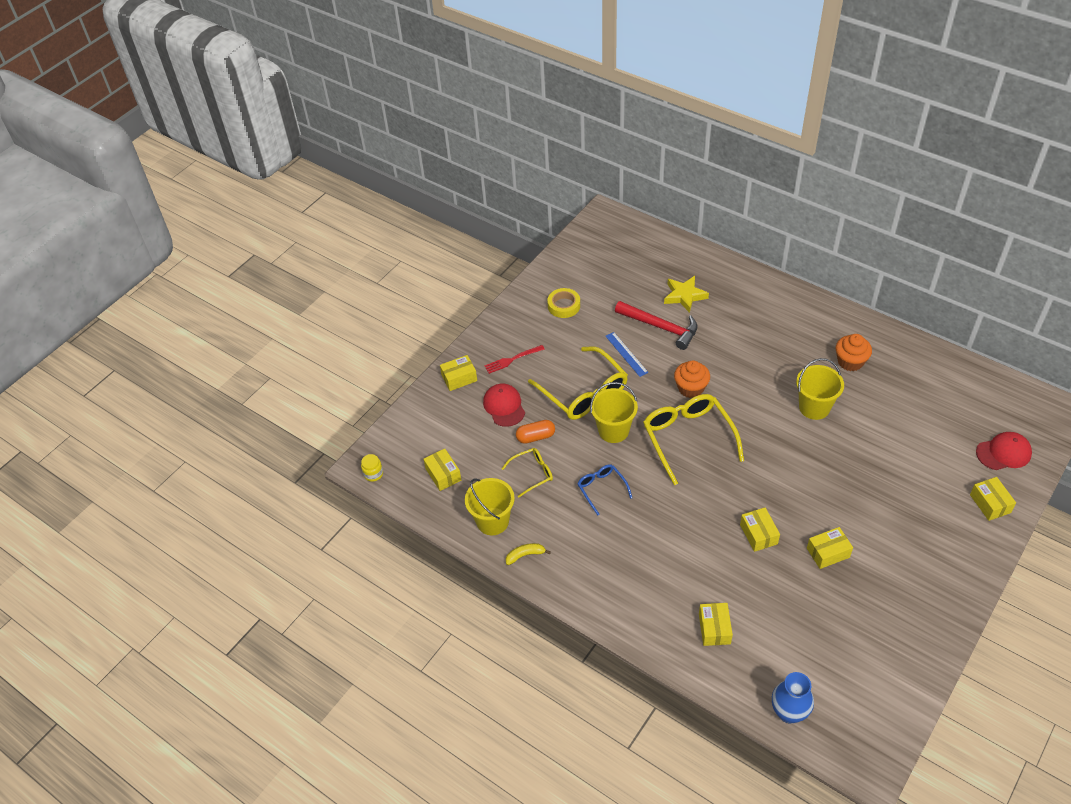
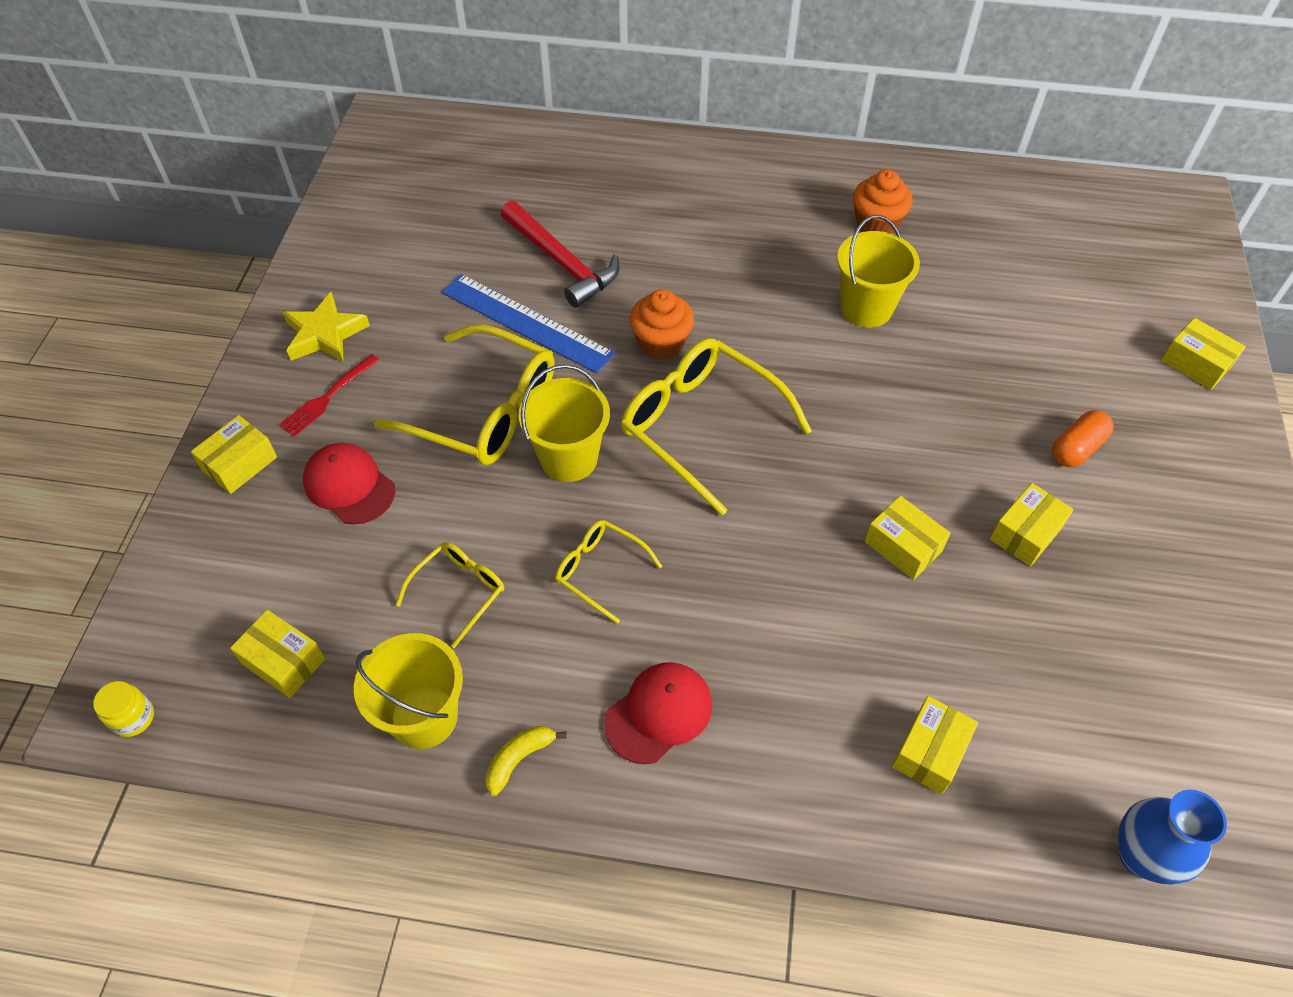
camera: 30 degrees left, 5 degrees up
orange capsule [516,420,555,444] -> orange capsule moved to [1052,410,1114,467]
yellow tape [547,288,580,318] -> none
blue glasses [577,464,632,515] -> yellow glasses [555,520,663,624]
blue ruler [606,332,648,377] -> blue ruler [442,274,615,373], size x1.69
red hammer [615,301,698,350] -> red hammer turned 45 degrees clockwise [501,201,619,308]
yellow star [664,276,709,313] -> yellow star moved to [282,292,370,363]
yellow box [699,603,733,646] -> yellow box turned 60 degrees clockwise [892,696,978,794]
red cap [976,432,1032,470] -> red cap moved to [604,662,712,764]

